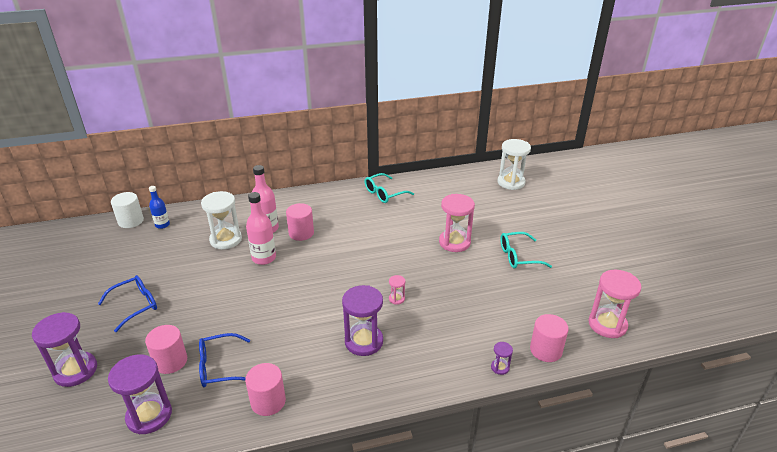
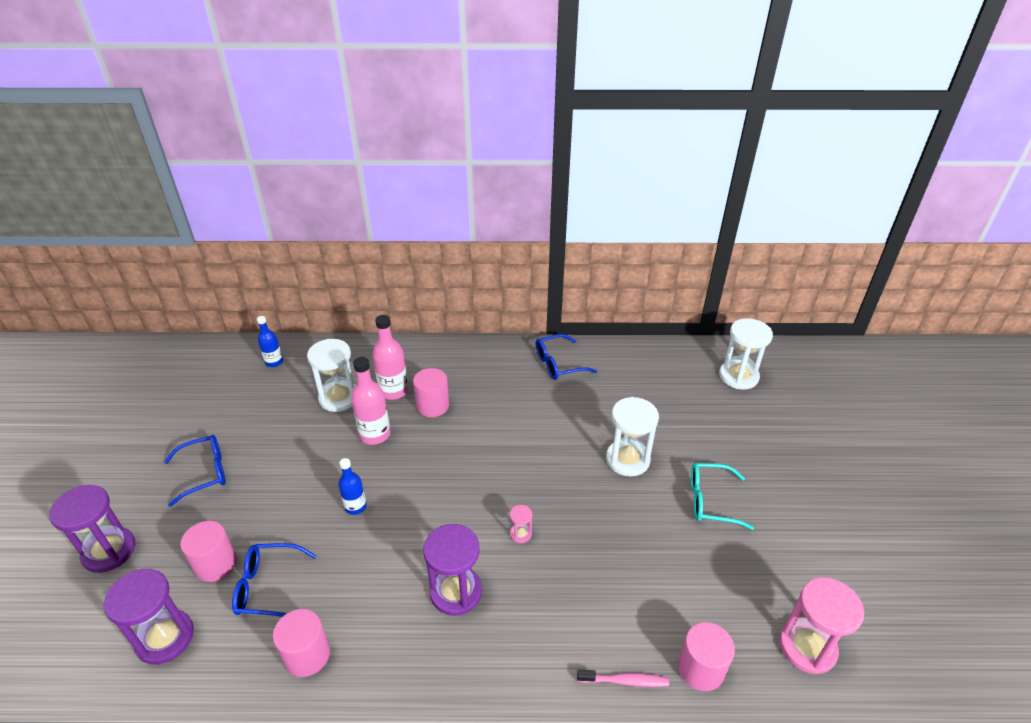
camera: 15 degrees right, 5 degrees up
white cylinder [111,192,144,228] -> none
turquoise glasses [365,173,414,203] -> blue glasses [535,334,597,380]
pink hourglass [439,194,475,252] -> white hourglass [606,397,659,477]
purple hourglass [491,342,513,375] -> pink toothbrush [577,670,669,687]
none -> blue bottle [338,458,367,515]

